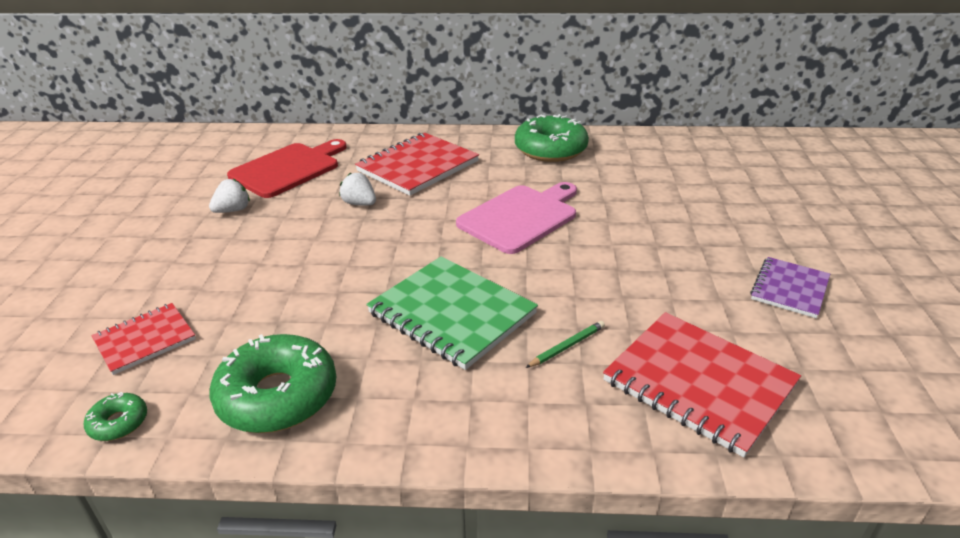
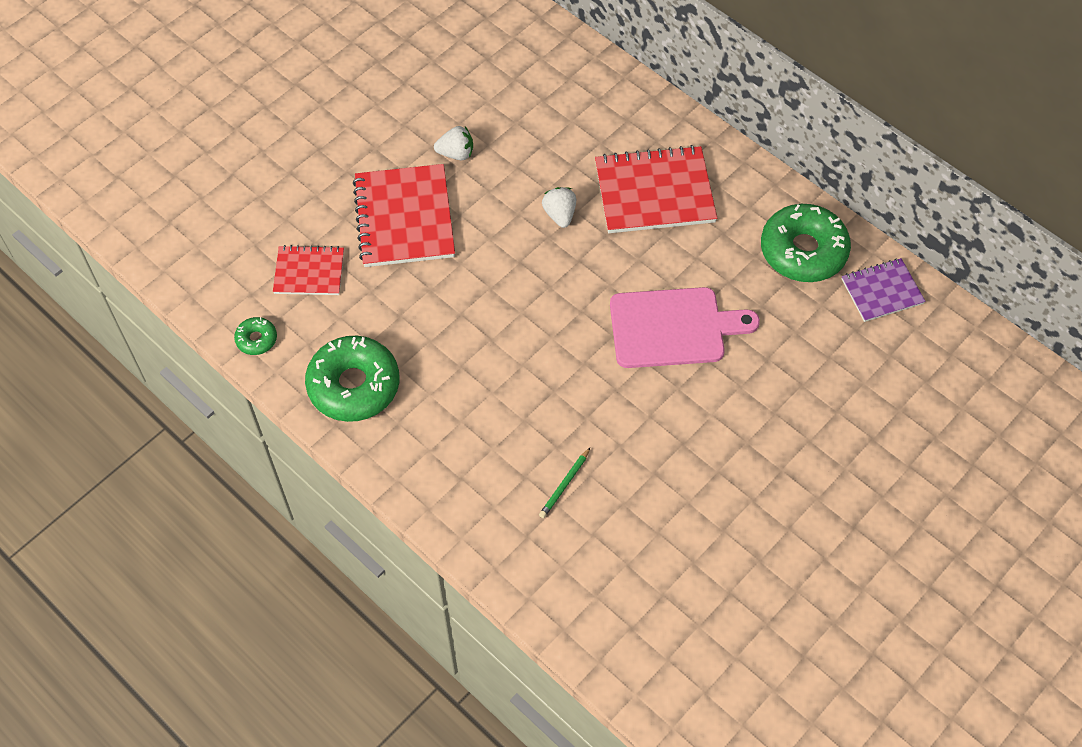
camera: 40 degrees right, 25 degrees up
red cutting board [227,139,347,198] -> none
green notebook [366,256,538,370] -> none
green pencil [525,321,605,368] -> green pencil turned 120 degrees clockwise [539,448,590,518]
red notebook [603,312,801,457] -> red notebook moved to [353,164,455,267]
purple notebook [750,257,830,318] -> purple notebook moved to [842,258,926,322]

